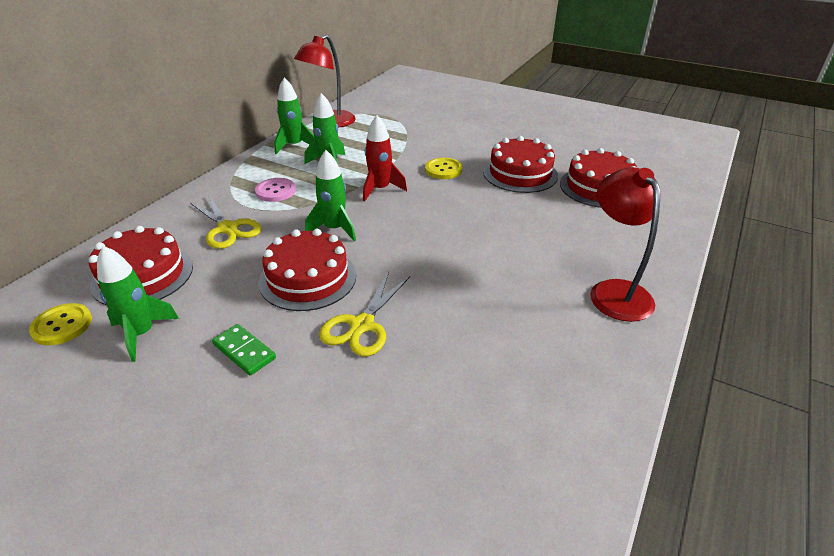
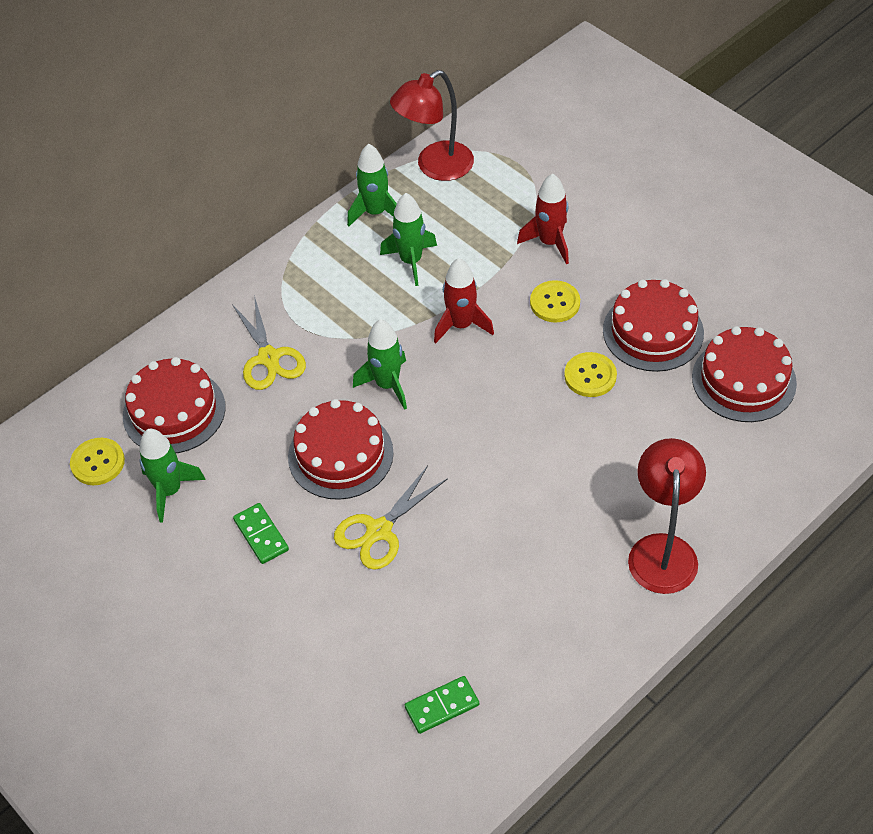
camera: 20 degrees right, 15 degrees up
pink button [255,178,296,202] -> none
none -> green domino [405,676,479,734]
none -> red rocket [517,173,569,264]
none -> yellow button [564,352,617,397]

